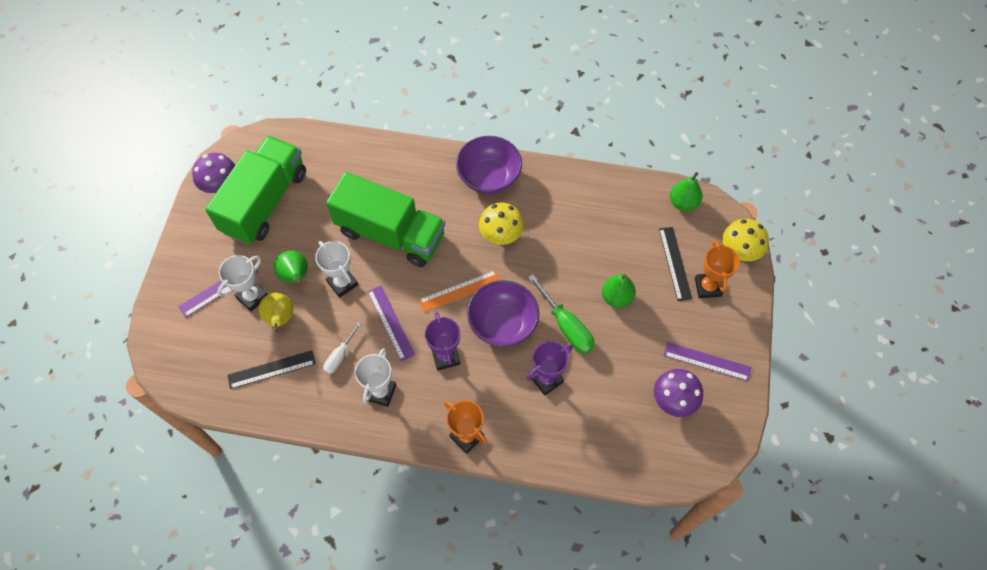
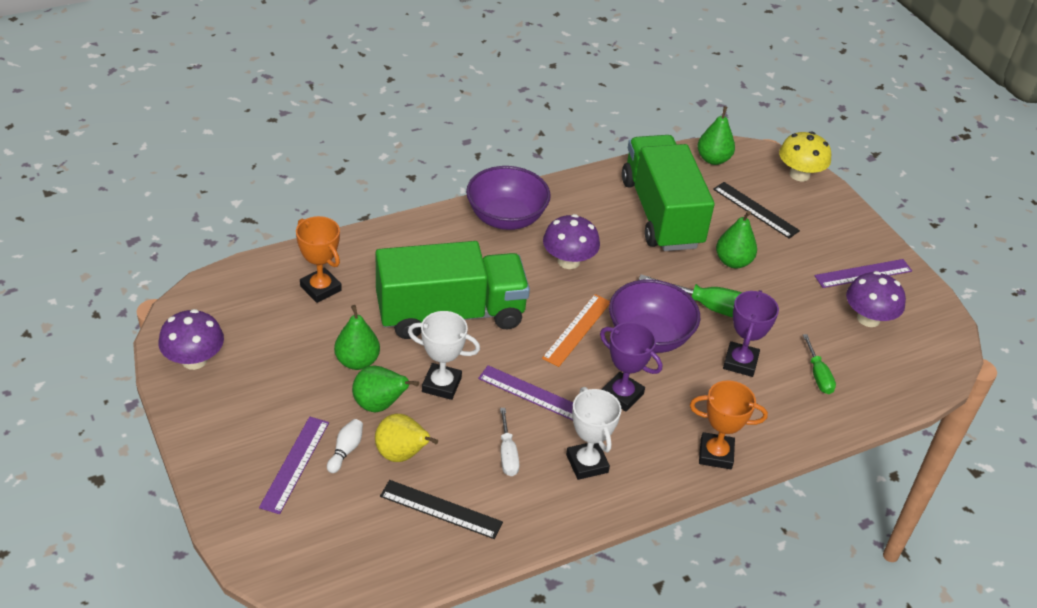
camera: 40 degrees left, 20 degrees down
green truck [205,136,306,245] -> green truck moved to [622,135,715,251]
white trophy [217,255,268,312] -> white bowling pin [327,419,363,473]
black ruler [227,350,316,389] -> black ruler turned 75 degrees clockwise [380,480,503,539]
yellow mushroom [479,203,524,245] -> purple mushroom [543,214,600,269]
orange trophy [695,240,740,298] -> orange trophy moved to [296,216,342,303]
none -> green pear [334,305,380,370]
none -> green screwdriver [803,334,836,394]

